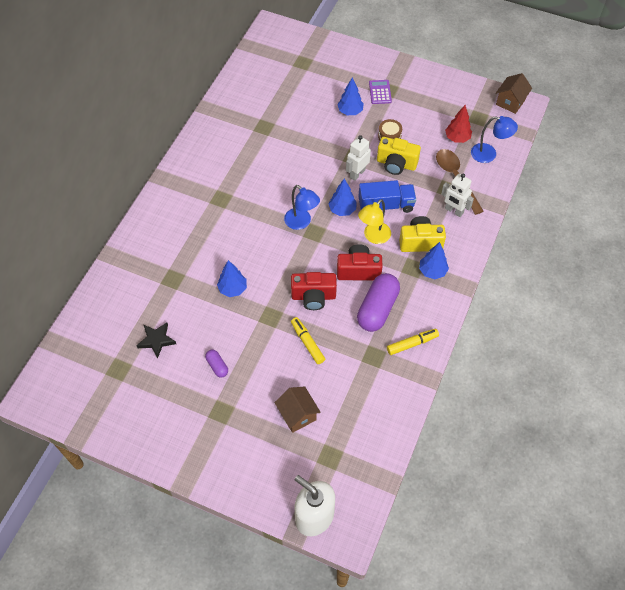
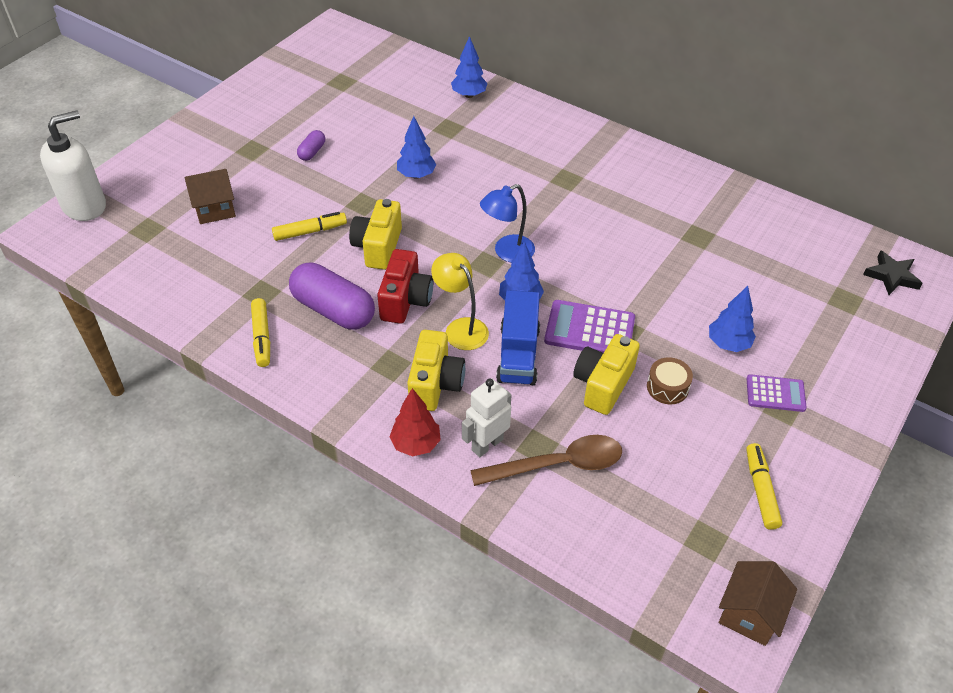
camera: 100 degrees right, 10 degrees down
black star [136,322,176,359] -> black star moved to [863,250,923,295]
purple capsule [205,350,228,378] -> purple capsule turned 45 degrees counterclockwise [297,130,325,161]
red camera [291,272,337,310] -> yellow camera [349,199,402,270]
white robot [346,135,371,181] -> purple calculator [544,300,635,353]
blue tree [419,242,449,279] -> blue tree moved to [451,36,487,98]
red tree [445,105,472,143] -> red tree moved to [389,388,441,457]
blue lamp [471,116,518,163] -> none
brown house [496,73,532,114] -> brown house turned 75 degrees clockwise [719,561,797,646]
none -> yellow marker [746,443,782,530]

